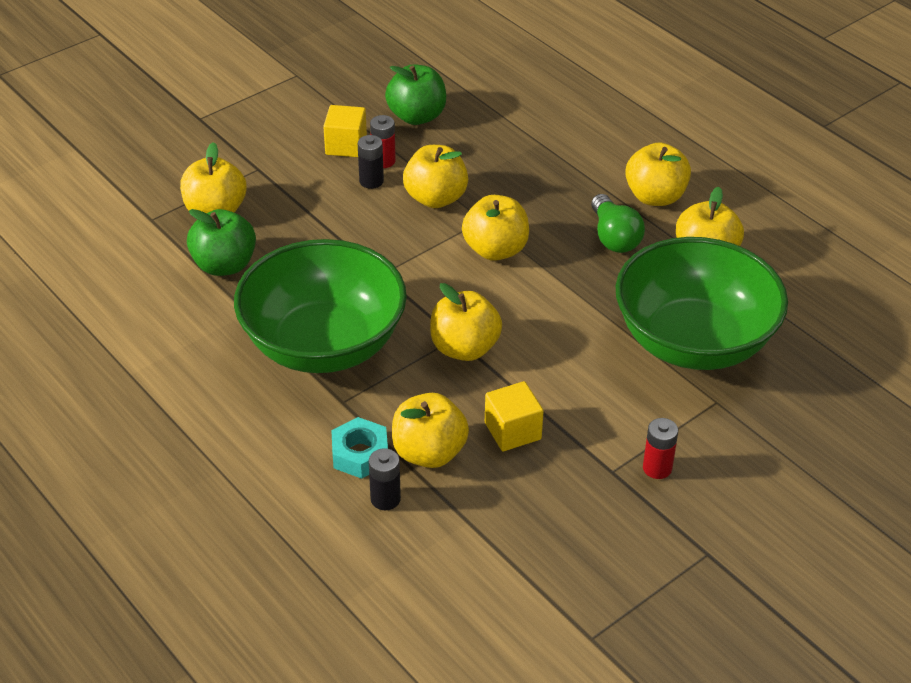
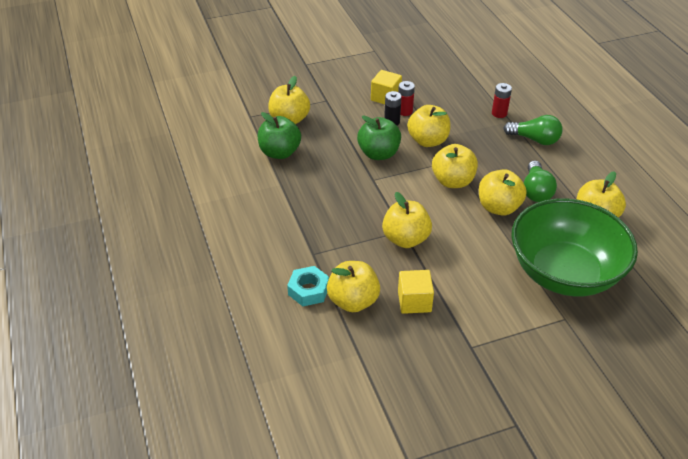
camera: 20 degrees right, 0 degrees up
green bowl [234,239,407,373] -> none
black battery [369,448,401,510] -> none
green apple [385,64,446,125] -> green apple moved to [357,115,401,160]
yellow apple [625,142,691,206] -> yellow apple moved to [479,169,527,216]
red battery [643,418,678,479] -> red battery moved to [492,83,512,118]
none -> green light bulb [503,115,563,145]

